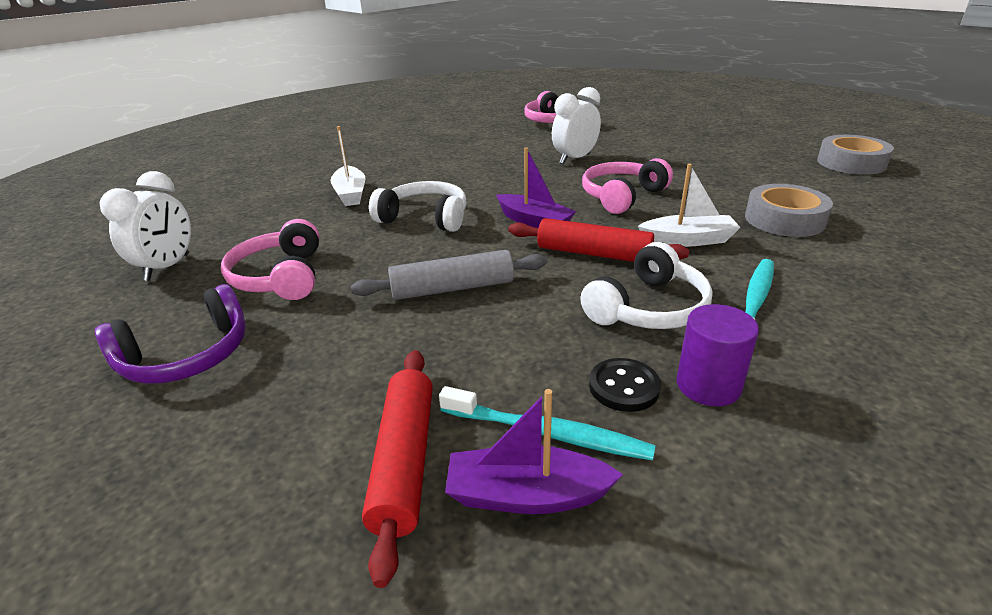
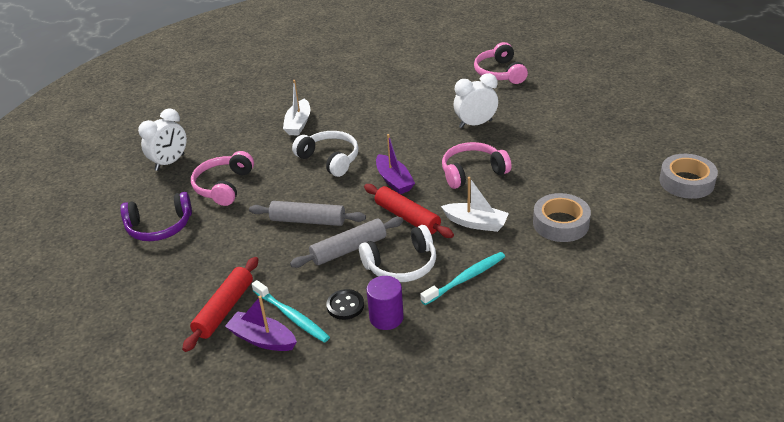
camera: 25 degrees right, 5 degrees up
none -> grey rolling pin [290,217,403,268]

